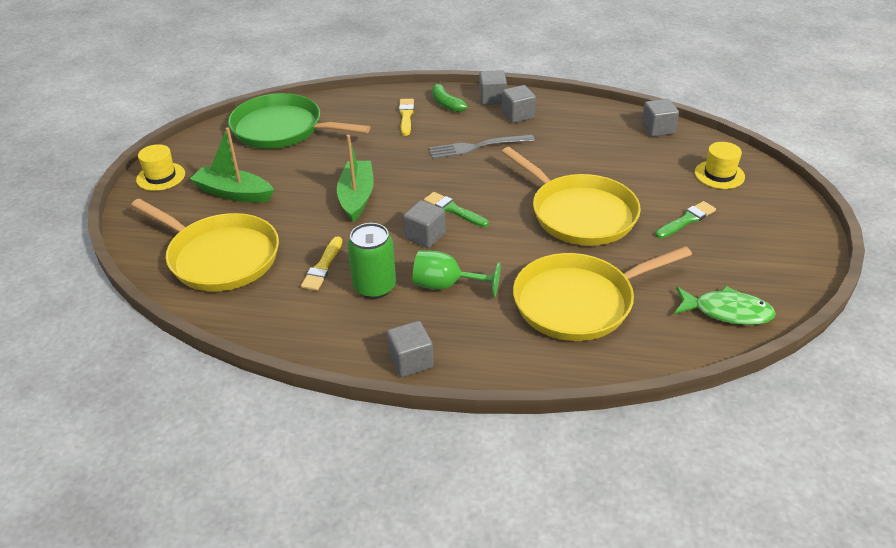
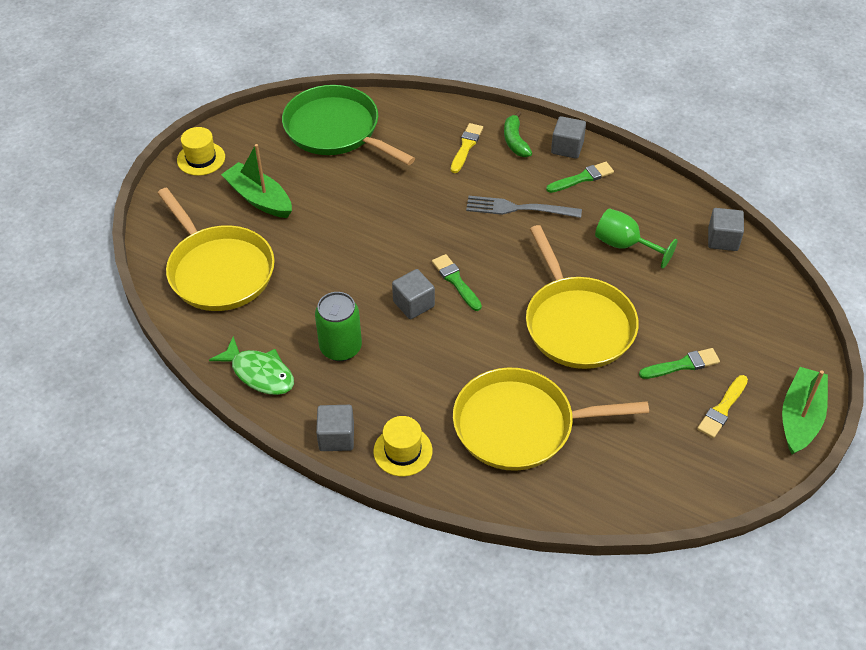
camera: 20 degrees right, 10 degrees up
yellow brush [301,236,342,291] -> yellow brush moved to [697,375,748,438]
green boat [337,135,374,222] -> green boat moved to [782,367,828,455]
green goblet [413,250,501,297] -> green goblet moved to [595,208,678,269]
grey cube [502,85,536,123] -> green brush [546,162,614,193]
green fish [674,286,776,325] -> green fish moved to [209,336,294,395]
yellow hat [695,142,745,189] -> yellow hat moved to [373,416,433,476]

